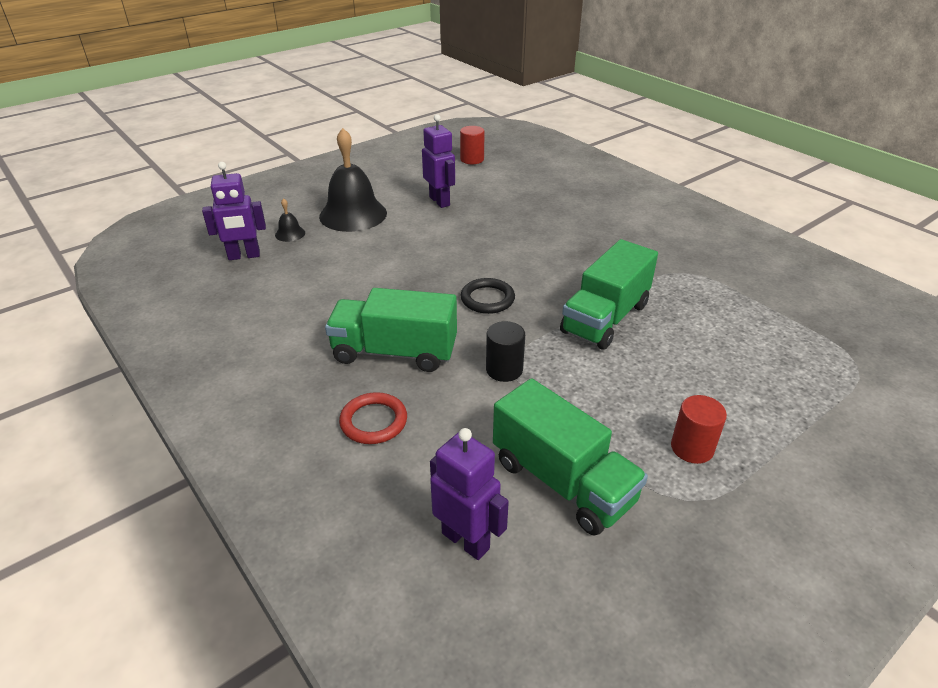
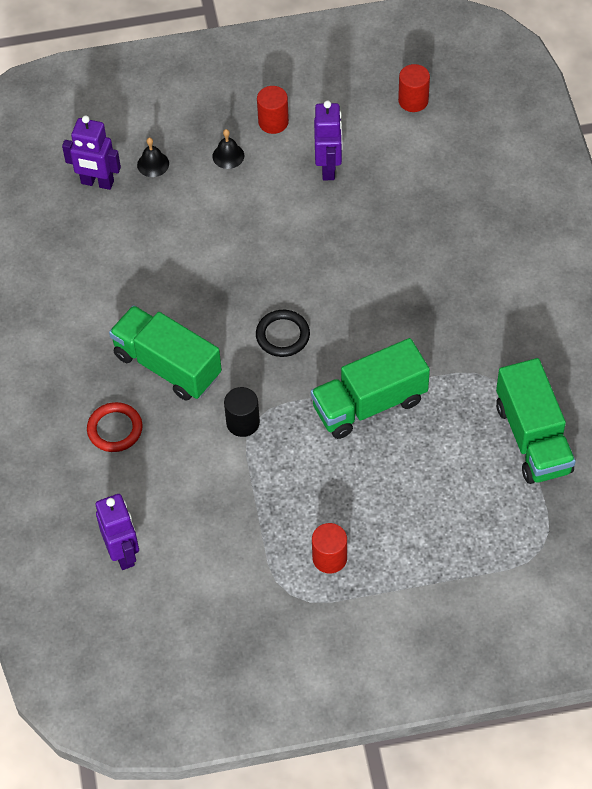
camera: 30 degrees right, 20 degrees up
black bell [319,128,387,232] -> black bell [212,129,244,169], size x0.42
green truck [493,378,648,536] -> green truck moved to [496,358,576,484]
none -> red cylinder [257,86,289,134]

